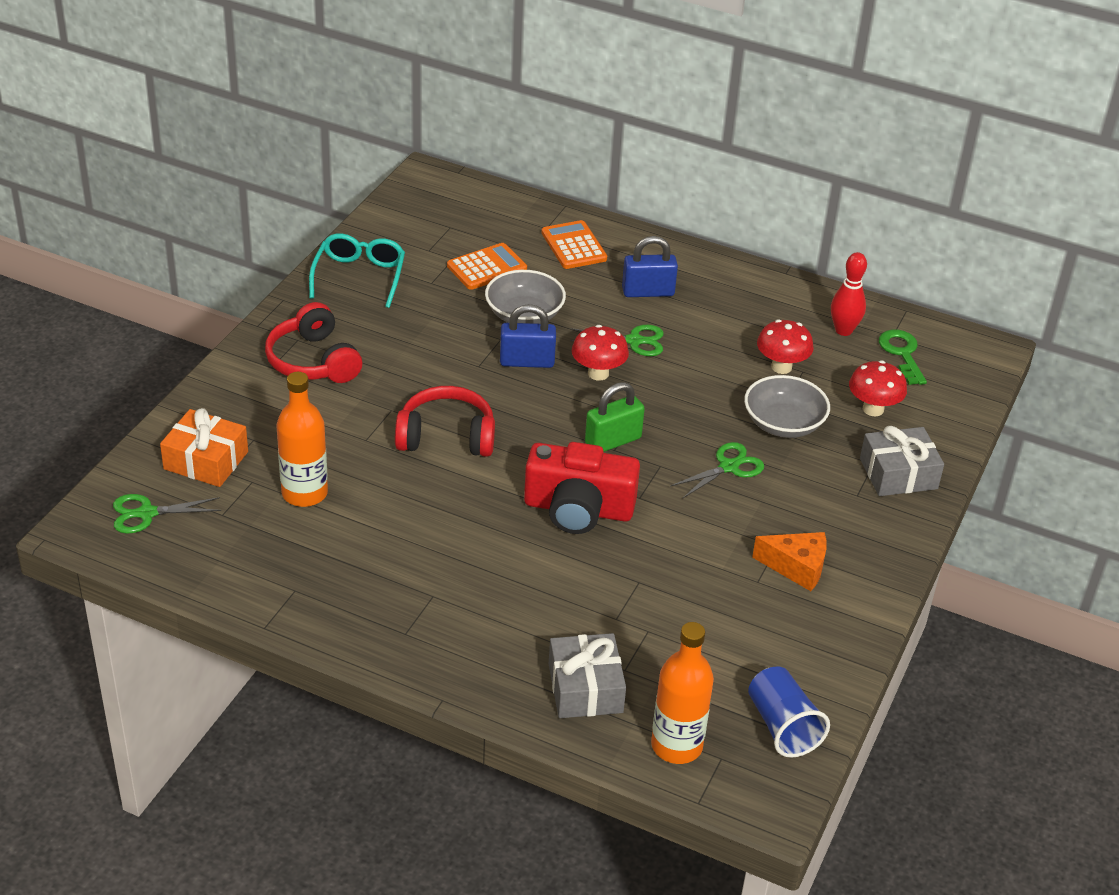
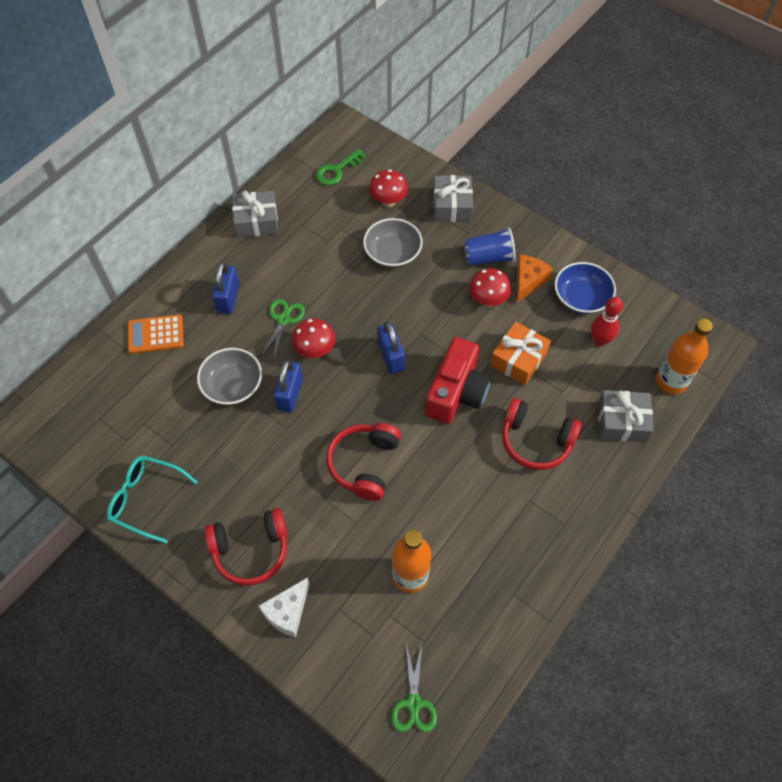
camera: 75 degrees left, 20 degrees up
orange gift [160,408,248,487] -> orange gift moved to [490,321,551,385]
orange calculator [447,243,527,290] -> none
green padlock [585,382,645,452] -> blue padlock [377,322,405,374]
green scissors [670,442,764,499] -> none
blue cup [748,666,830,758] -> blue cup moved to [464,228,515,266]
red mushroom [757,319,814,374] -> red mushroom moved to [469,268,511,307]
red bowling pin [831,252,867,336] -> red bowling pin moved to [591,297,623,346]
green key [879,329,927,385] -> green key turned 45 degrees counterclockwise [316,149,366,185]
none -> grey gift [232,191,278,238]
none -> white cheese [259,577,310,637]
none -> red headphones [502,398,581,470]
none -> blue bowl [555,262,616,314]

